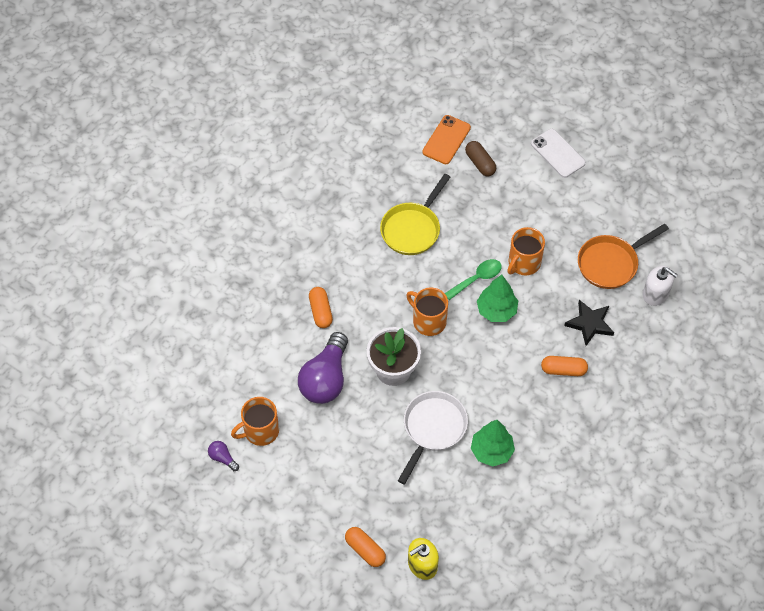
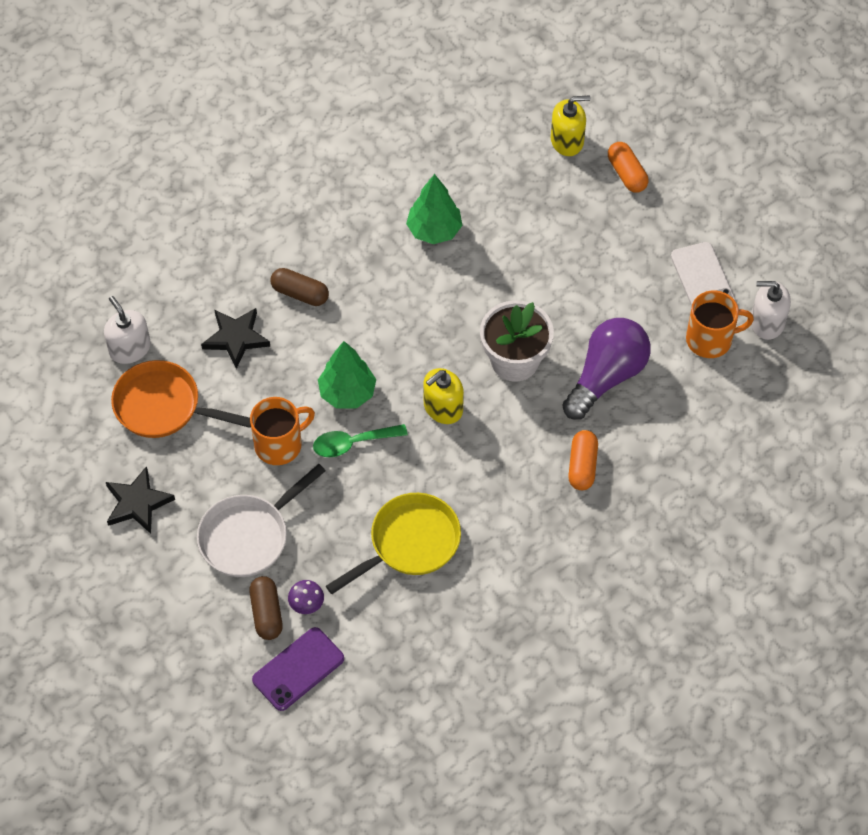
camera: 160 degrees left, 0 degrees up
purple light bulb [208,441,239,471] -> white soap dispenser [751,281,791,340]
white pan [398,391,468,484] -> white pan moved to [197,464,326,577]
orange mug [406,287,448,336] -> yellow soap dispenser [423,368,464,424]
orange phone [422,115,471,164] -> purple phone [252,627,344,711]
white phone [531,129,586,178] -> white phone moved to [671,242,736,306]
orange capsule [541,356,588,376] -> brown capsule [271,268,329,306]
orange pan [578,224,669,289] -> orange pan turned 150 degrees counterclockwise [111,360,251,438]
none -> black star [106,466,175,534]
none -> purple mushroom [288,580,324,614]

